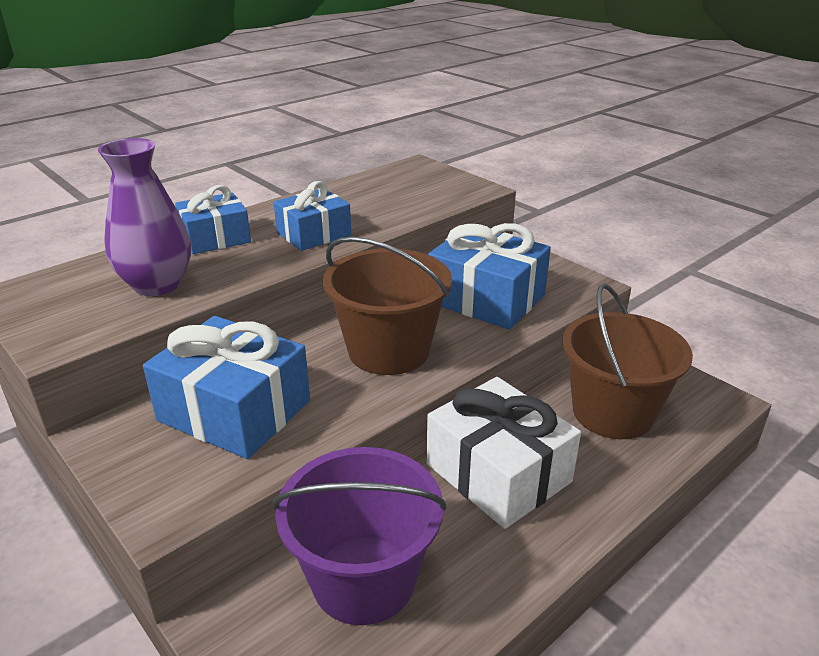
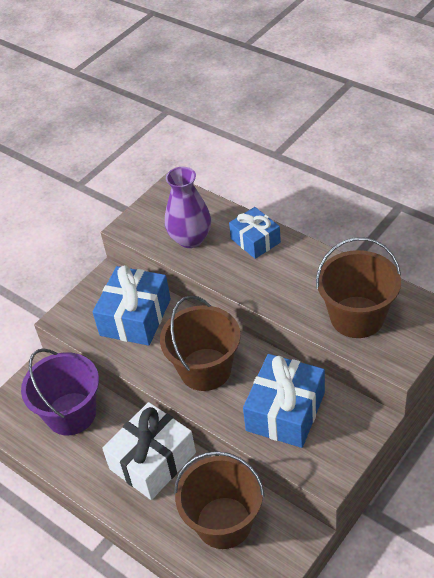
camera: 85 degrees right, 15 degrees up
blue gift [273,181,351,251] -> none
none -> brown bucket [316,237,401,338]

